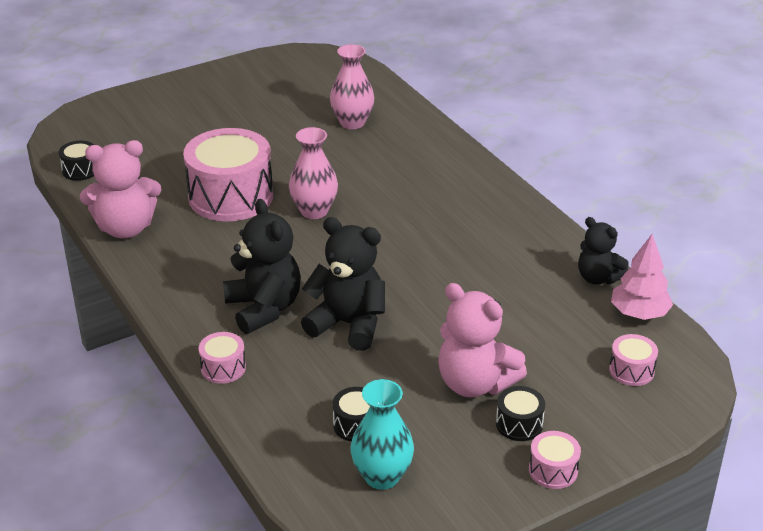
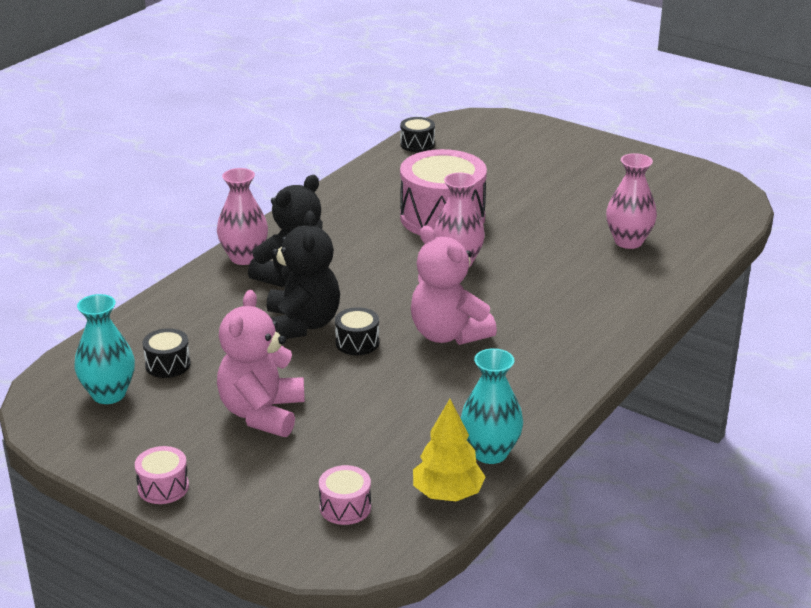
camera: 65 degrees right, 5 degrees down
pink teddy bear [80,140,161,238] -> pink teddy bear moved to [411,225,497,345]
pink drum [199,332,246,384] -> none
black drum [496,386,545,441] -> black drum moved to [335,307,379,355]
black teddy bear [578,217,629,285] -> turquoise vase [460,348,523,464]
pink tree [611,234,673,320] -> yellow tree [413,399,486,501]
none -> pink vase [217,168,268,265]

